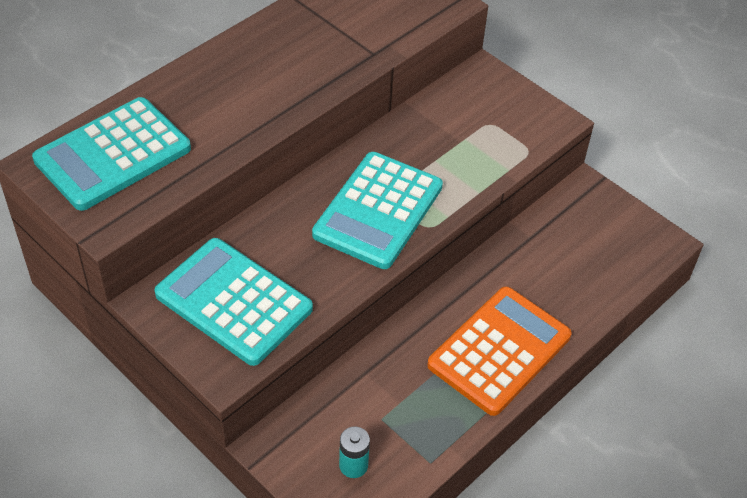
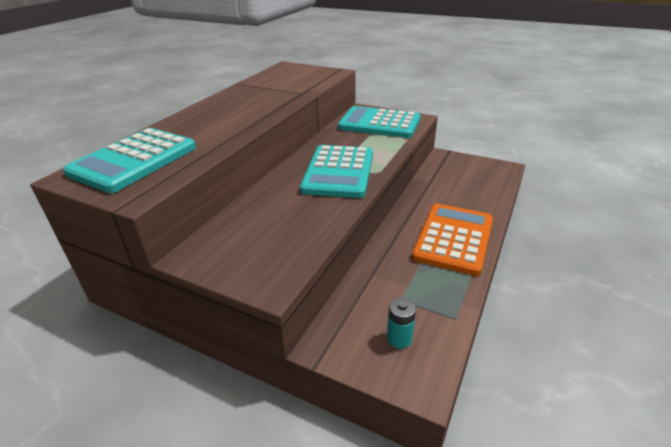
camera: 15 degrees left, 15 degrees down
turquoise calculator [155,238,313,366] -> turquoise calculator moved to [338,106,421,138]

